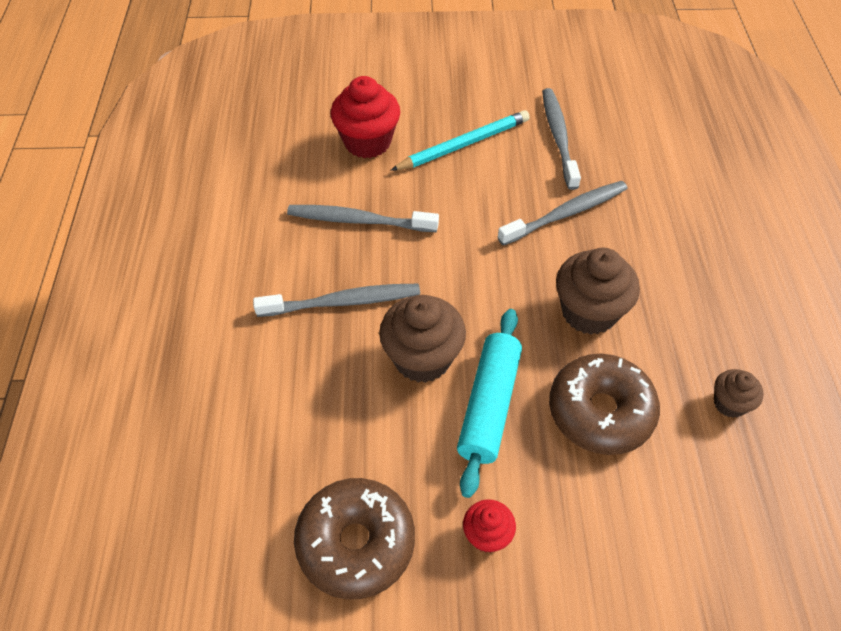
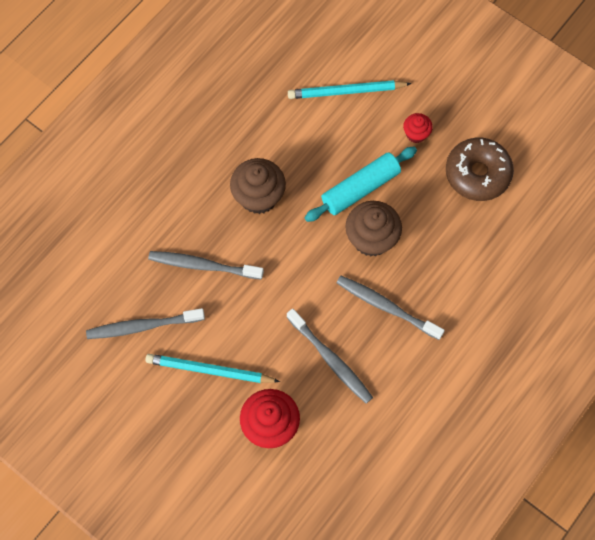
camera: 140 degrees left, 15 degrees up
grey toothbrush [542,88,581,190] -> grey toothbrush turned 45 degrees clockwise [86,308,205,339]
brown donut [549,354,660,455] -> none
brown cupcake [714,369,764,418] -> none
none -> turquoise pencil [288,80,412,99]

